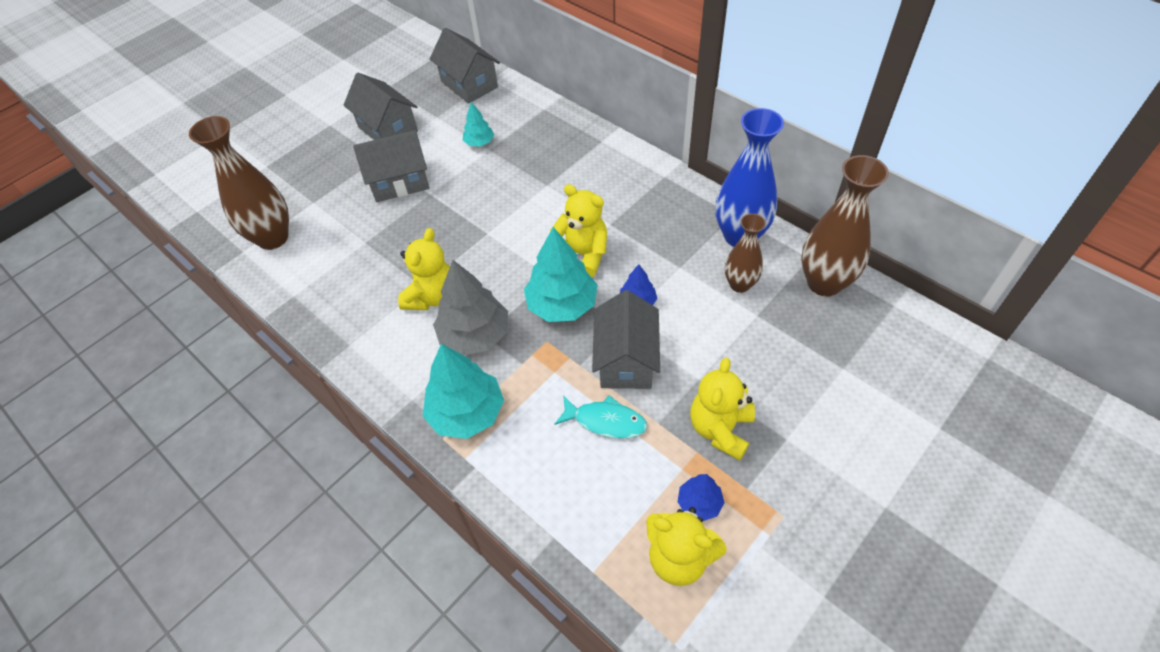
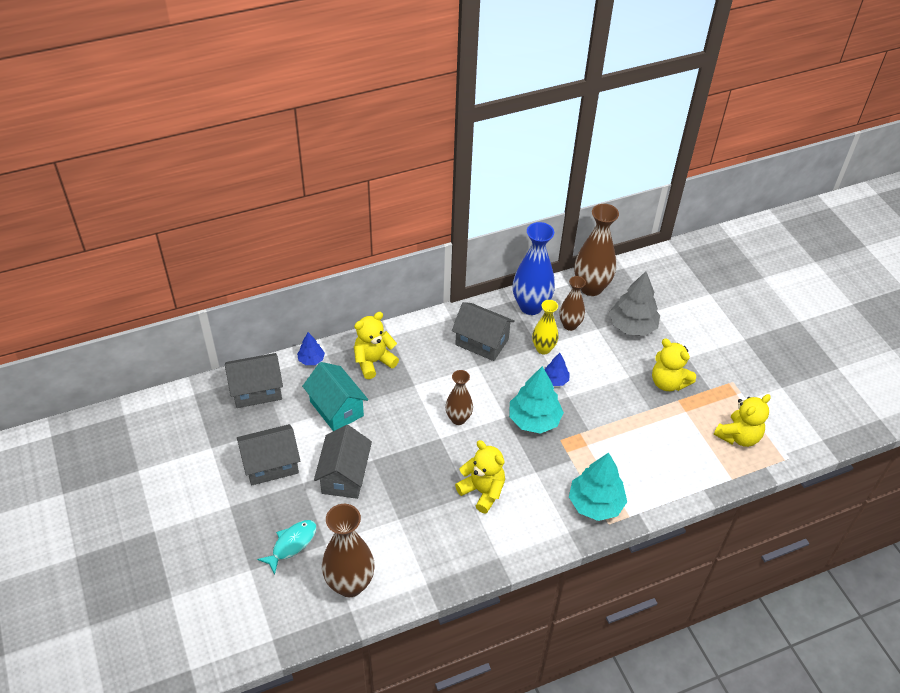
camera: 70 degrees left, 5 degrees down
grey tree [433,260,508,355] -> grey tree moved to [609,271,660,336]
turquoise tree [463,102,494,146] -> turquoise house [302,362,368,431]
yellow teddy bear [550,184,607,277] -> yellow teddy bear moved to [354,312,399,379]
turquoise fish [554,395,647,439] -> turquoise fish moved to [257,520,316,575]
grey house [592,290,660,389] -> grey house moved to [452,302,515,361]
blue tree [678,474,724,521] -> blue tree moved to [297,332,325,365]
none -> brown vase [445,370,473,425]
none -> yellow vase [532,300,559,354]

